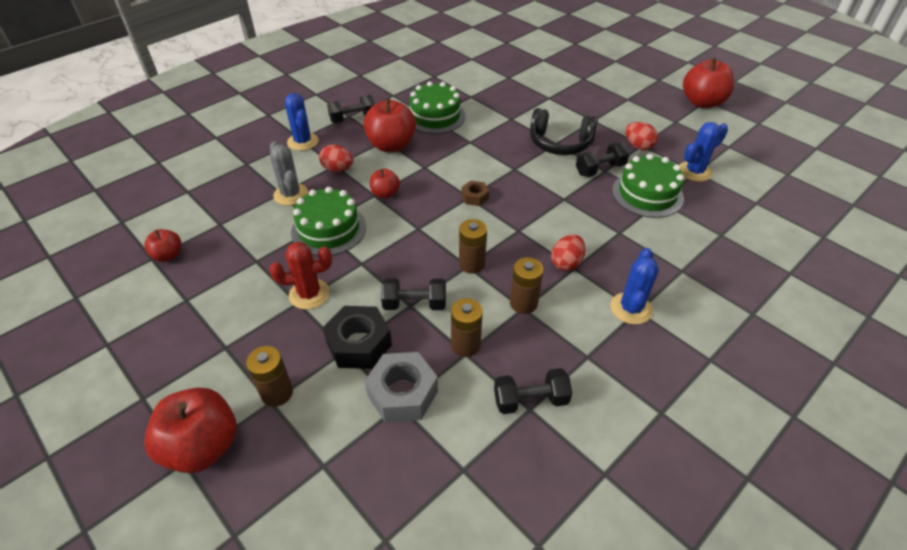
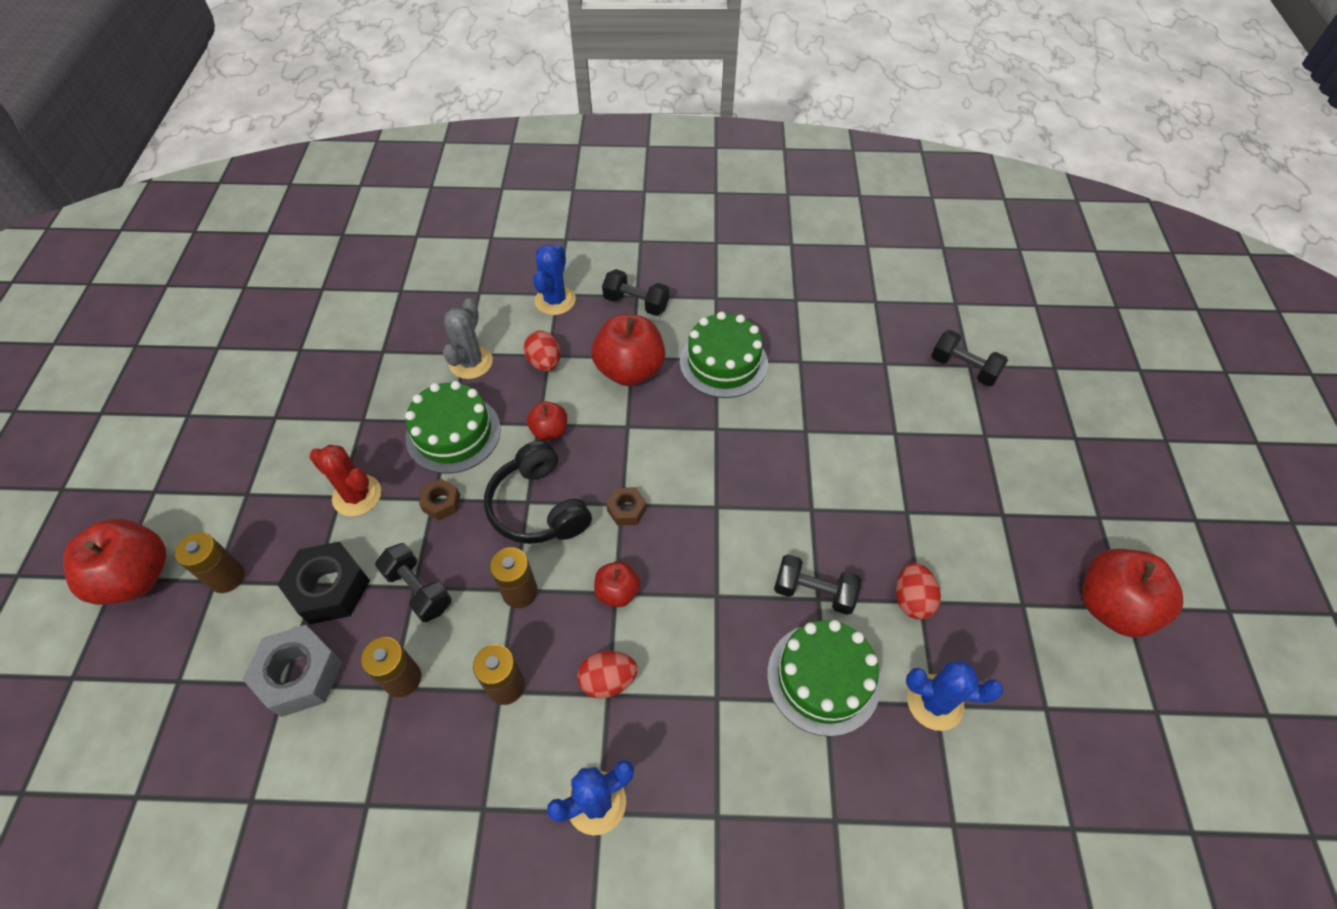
camera: 45 degrees right, 10 degrees up
red apple [144,229,181,262] -> red apple moved to [594,561,640,607]
black dumbbell [494,368,572,414] -> black dumbbell moved to [931,330,1008,386]
black headphones [530,108,598,155] -> black headphones moved to [484,440,592,544]
none -> brown nut [419,479,460,521]

